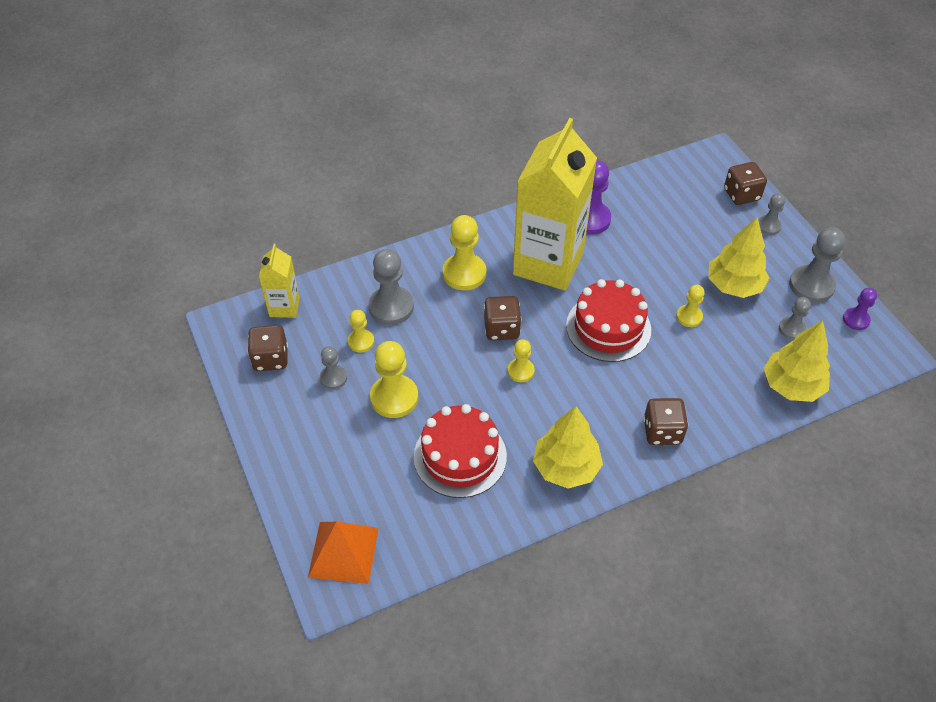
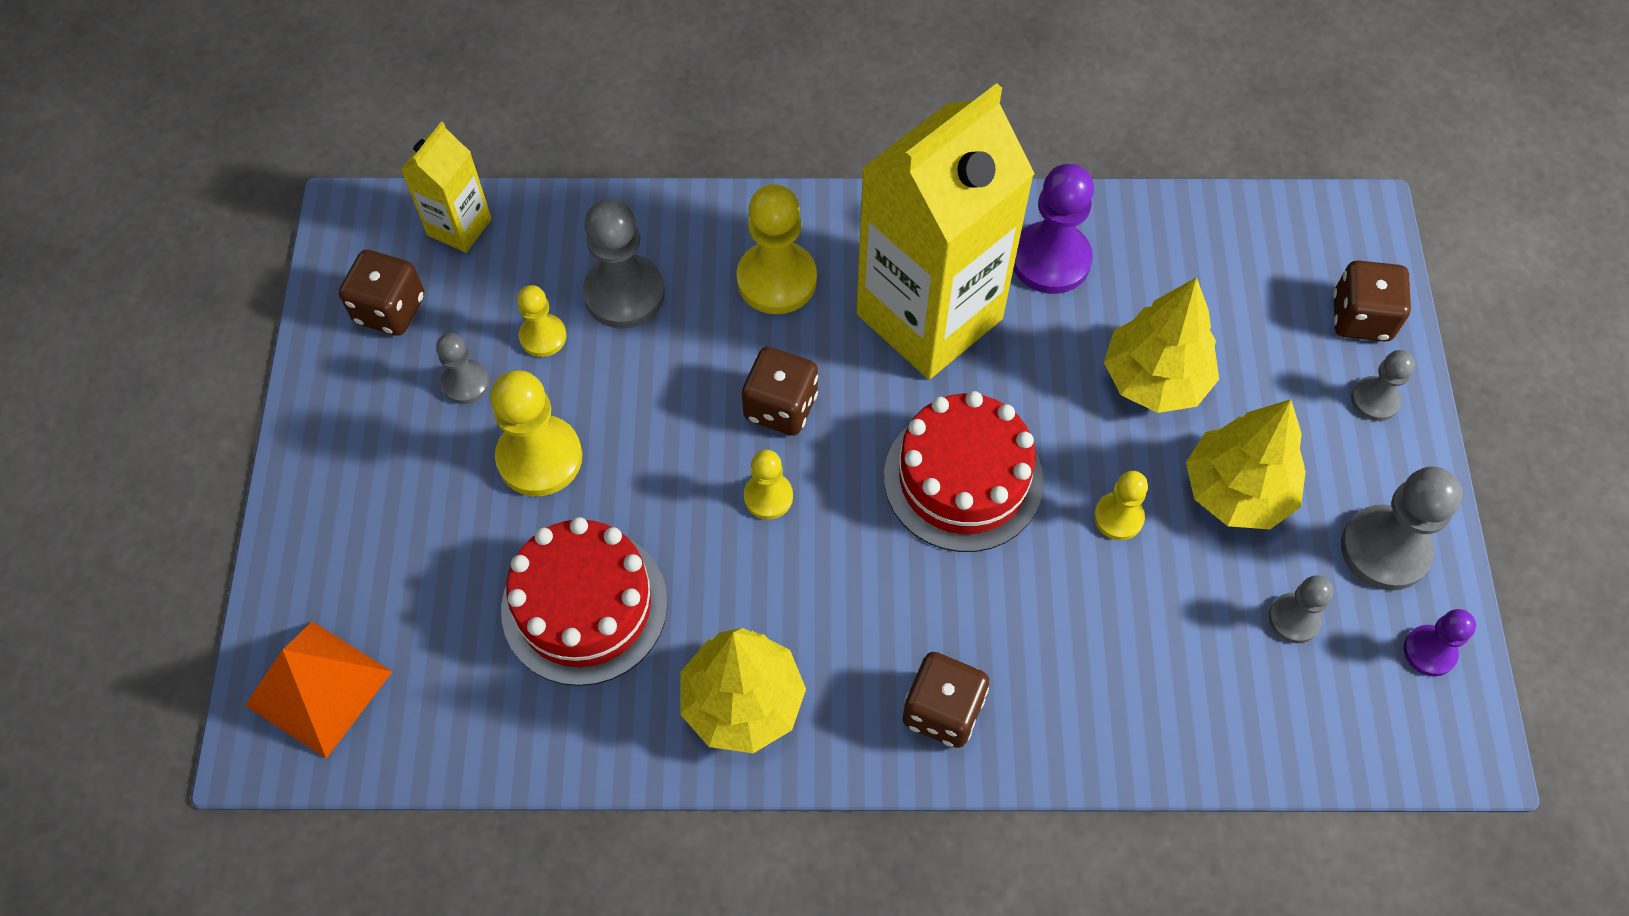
camera: 25 degrees right, 10 degrees up
yellow tree [764,321,830,402] -> yellow tree moved to [1104,277,1219,413]

